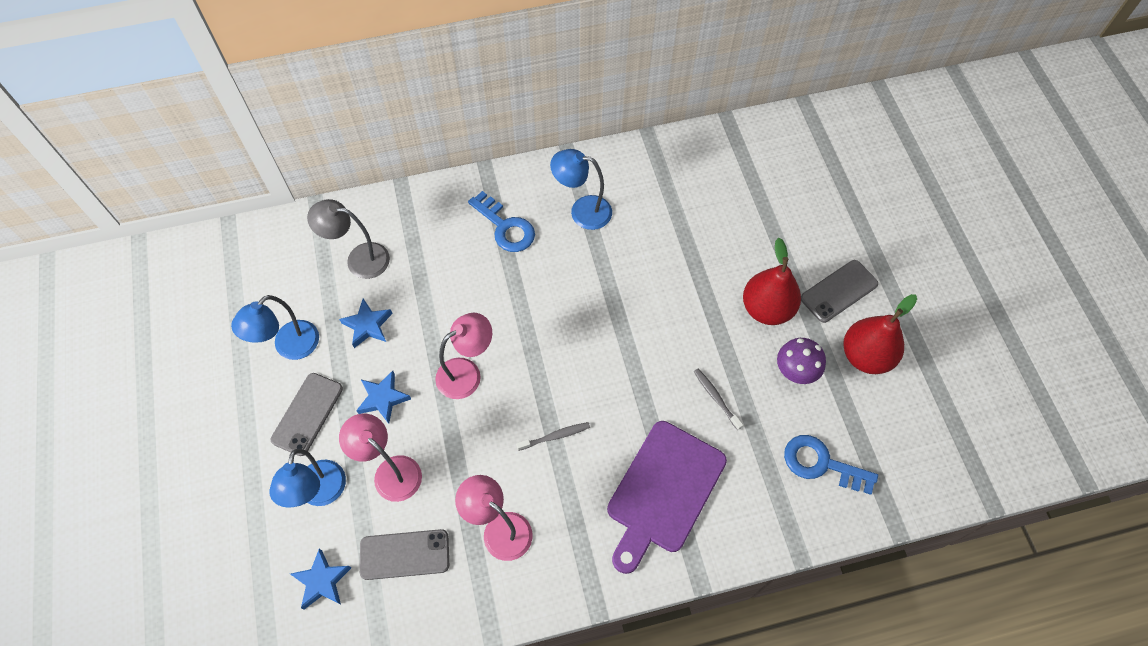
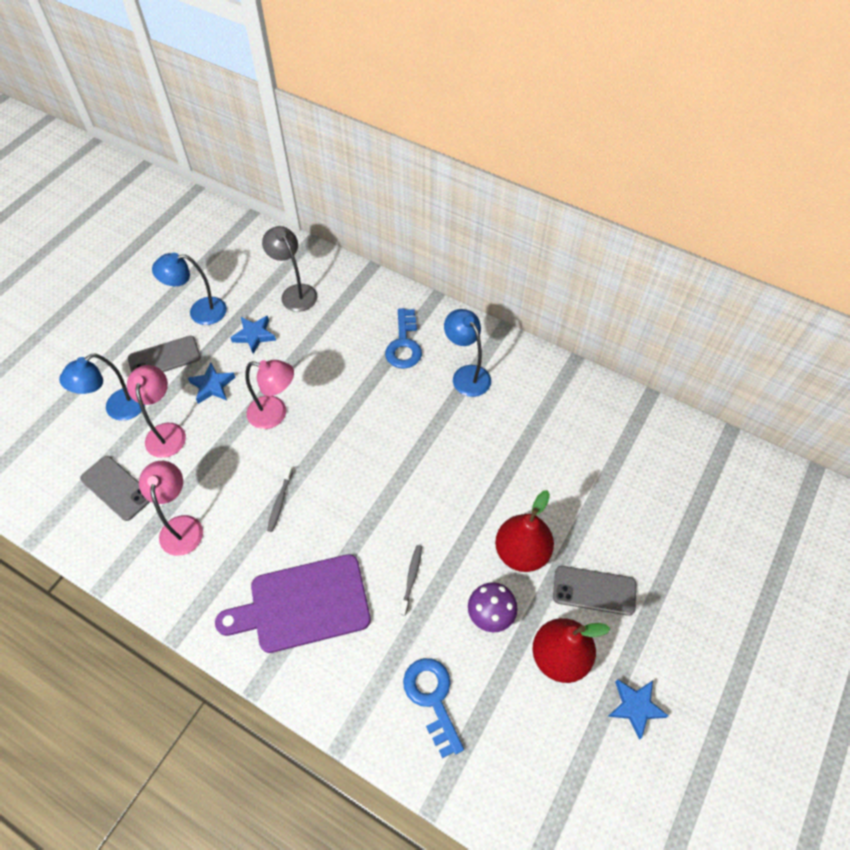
camera: 45 degrees right, 5 degrees down
blue star [290,548,351,610] -> blue star moved to [608,679,668,740]
grey toothbrush [516,422,590,451] -> grey toothbrush turned 75 degrees clockwise [267,466,293,532]

